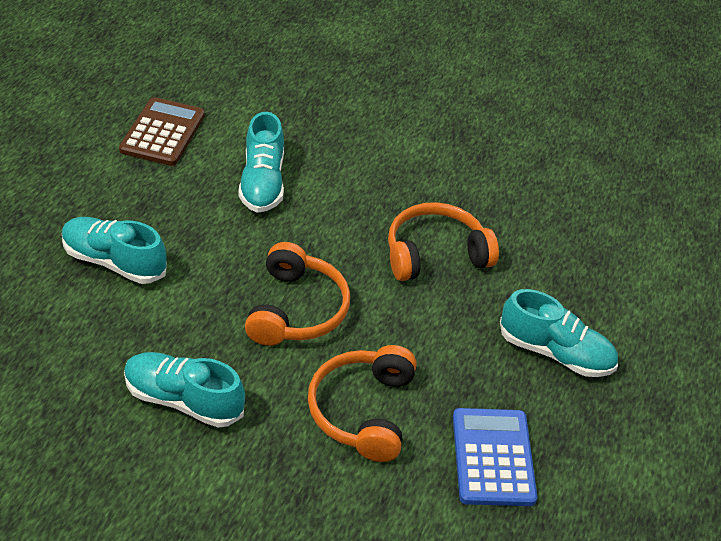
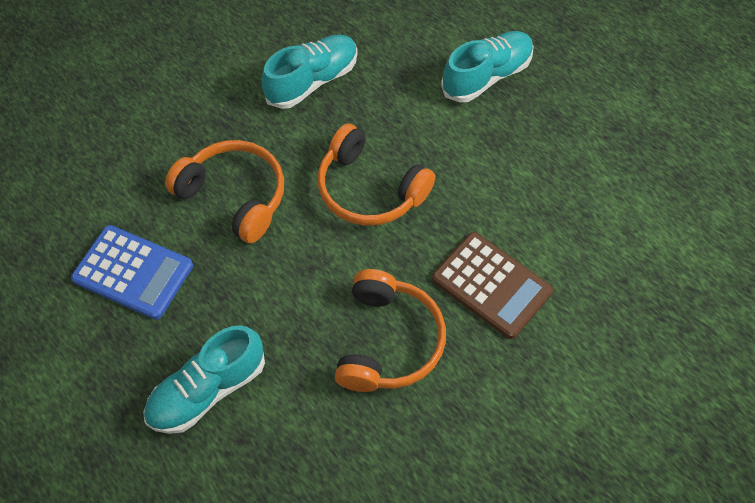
camera: 120 degrees right, 15 degrees up
brown calculator [119,97,205,166] -> brown calculator moved to [432,232,553,339]
turquoise shoe [238,112,284,213] -> none

